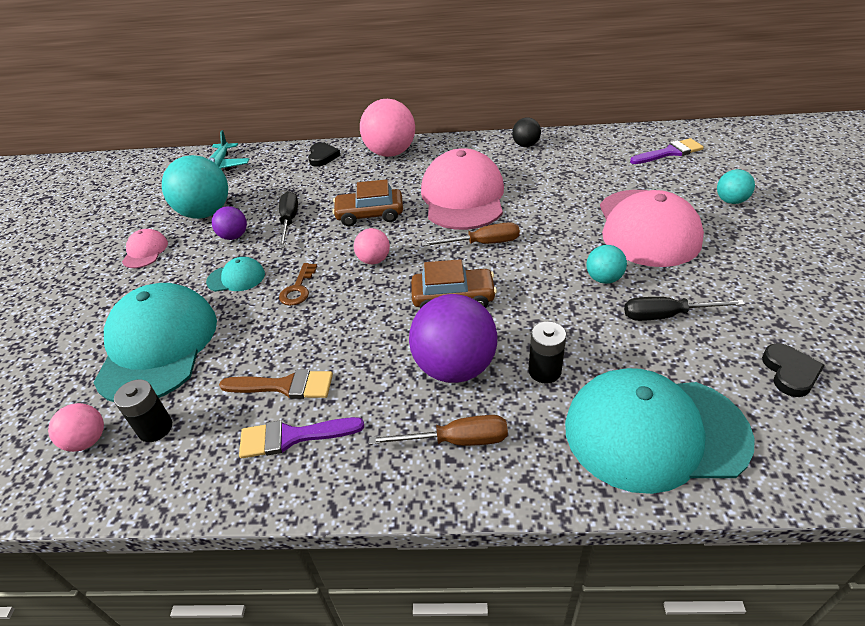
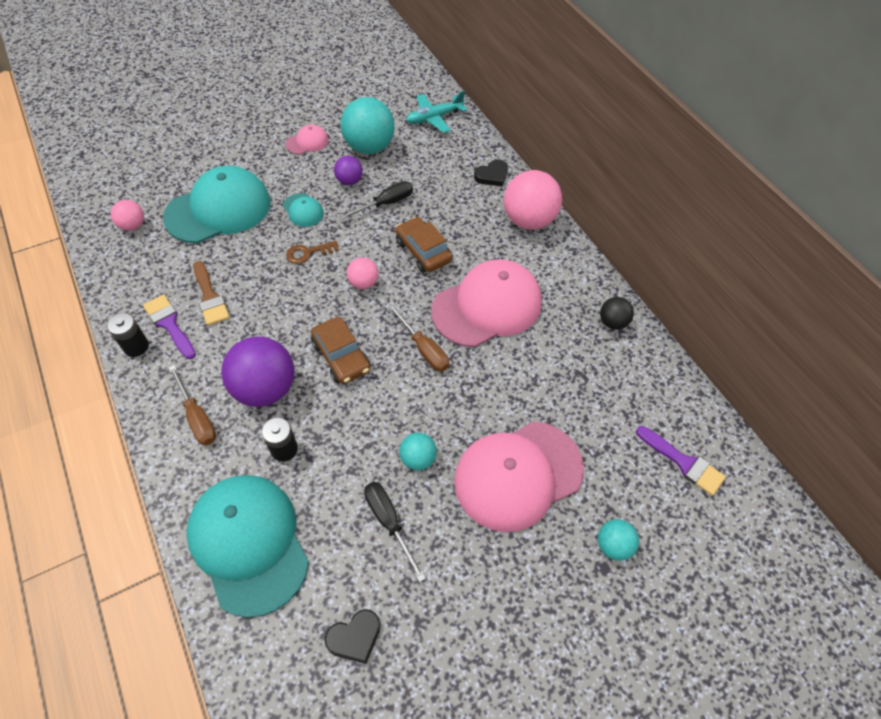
camera: 55 degrees right, 15 degrees up
black battery [114,379,172,442] -> black battery moved to [107,313,149,357]

